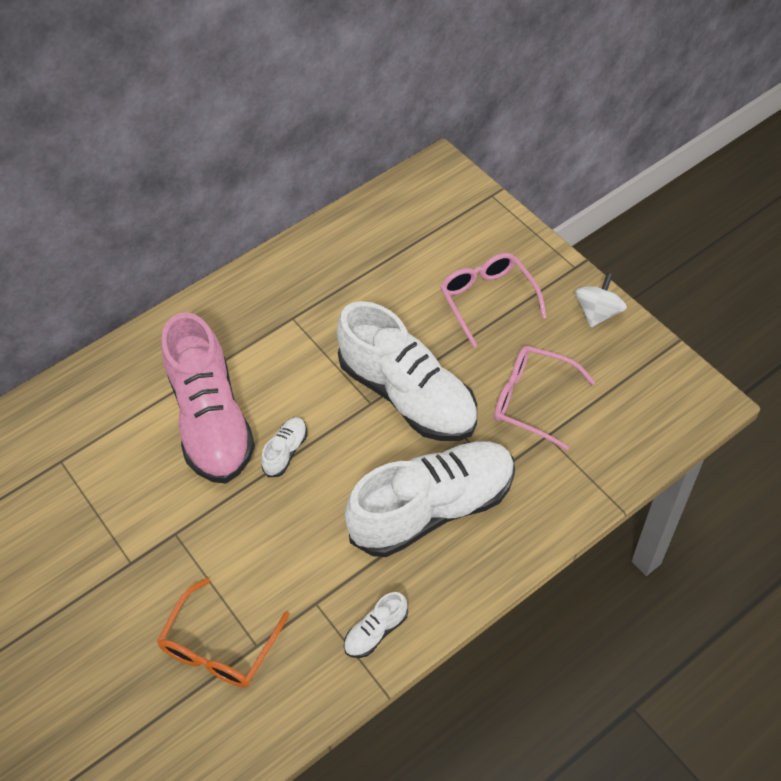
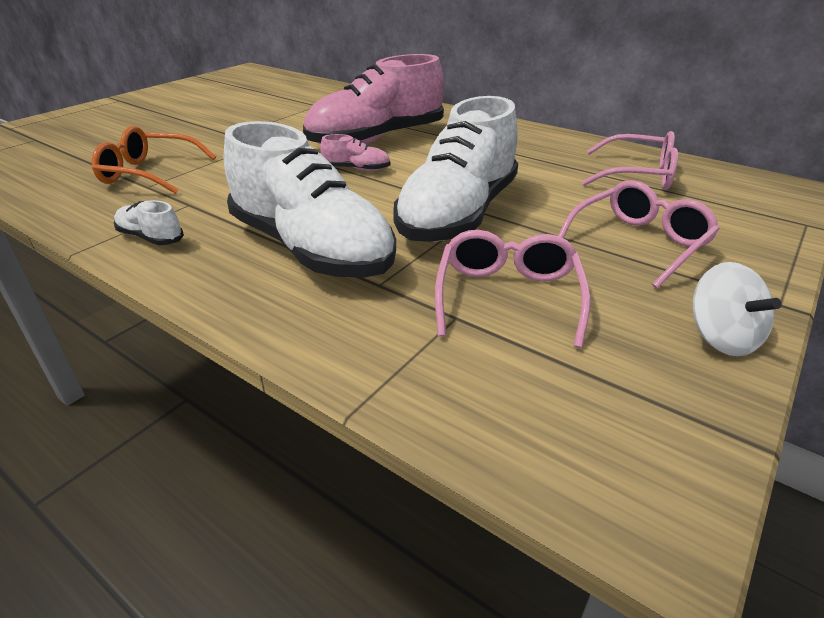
camera: 70 degrees right, 20 degrees down
white shoe [261,417,307,477] -> pink shoe [320,134,390,171]
white spinning top [575,273,627,327] -> white spinning top turned 60 degrees clockwise [693,262,781,356]
none -> pink glasses [582,131,678,190]

